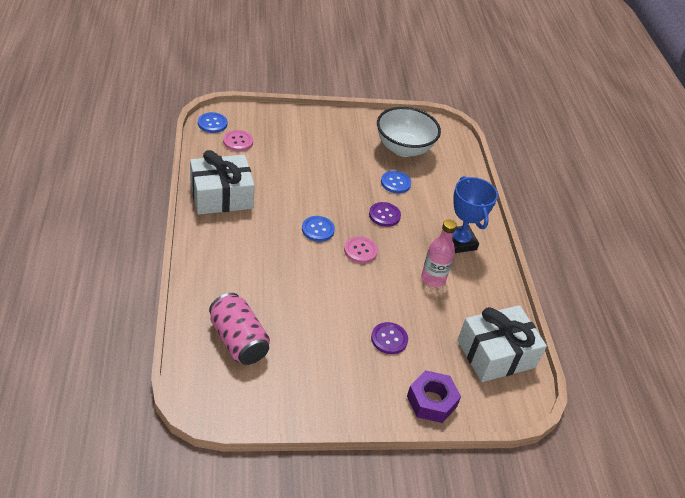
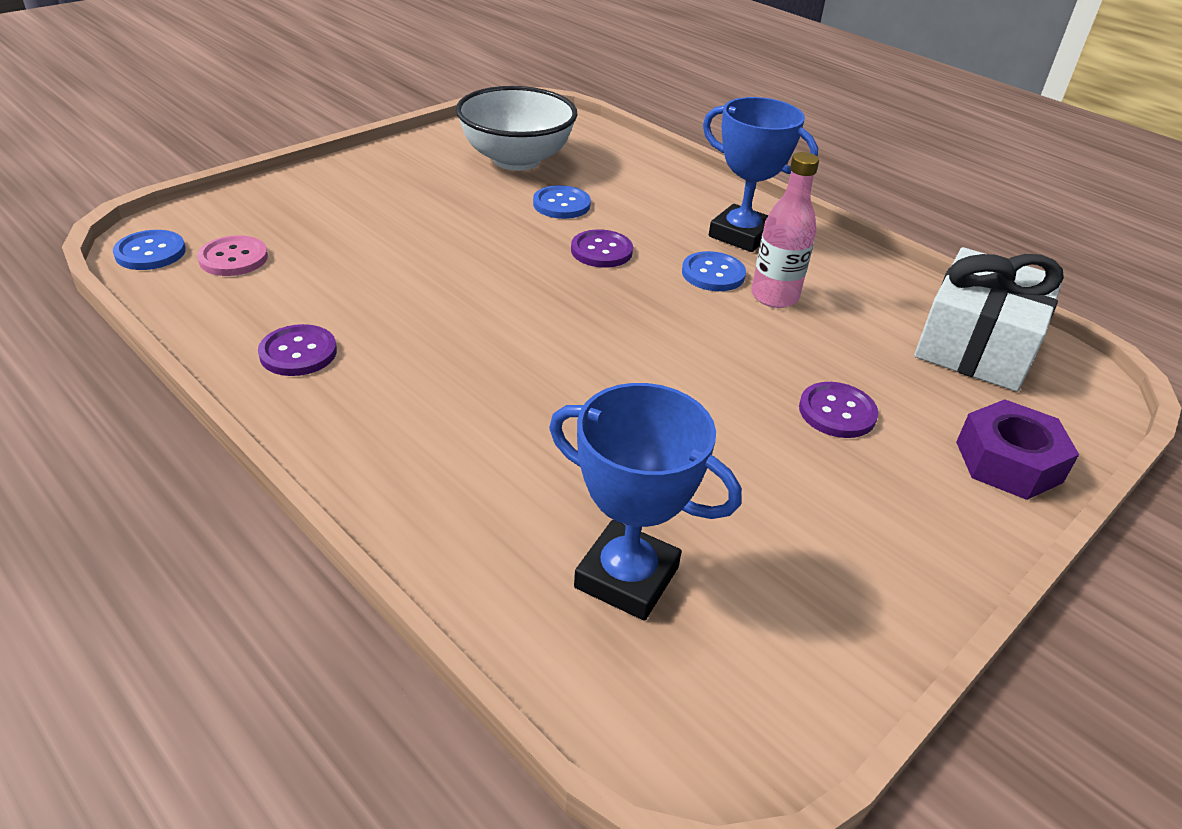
camera: 35 degrees left, 5 degrees down
white gift [190,150,255,214] -> purple button [258,324,337,376]
pink can [209,293,270,365] -> blue trophy [549,383,742,621]
blue button [302,216,335,242] -> blue button moved to [682,251,746,291]
pink button [344,237,378,263] -> none

